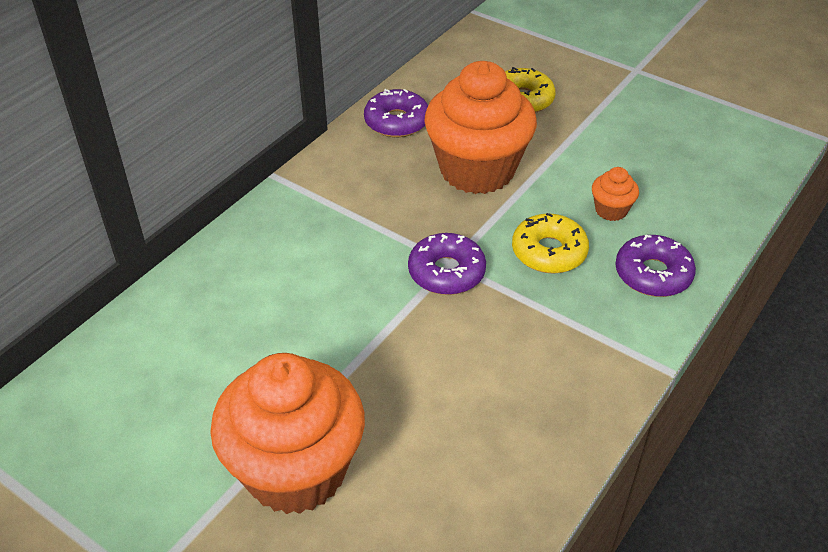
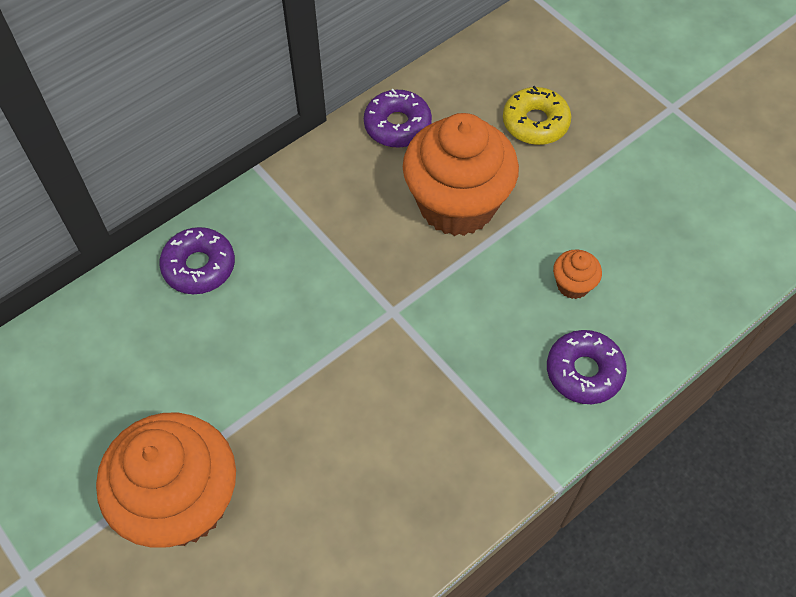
camera: 15 degrees right, 15 degrees up
purple donut [408,233,486,295] -> purple donut moved to [159,227,235,294]
yellow donut [512,213,589,274] -> none

